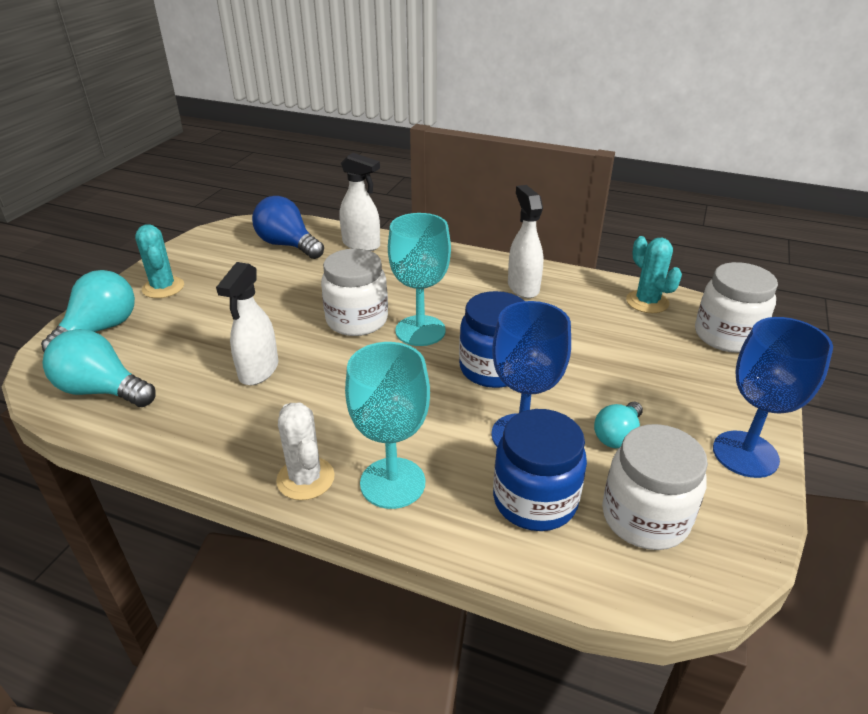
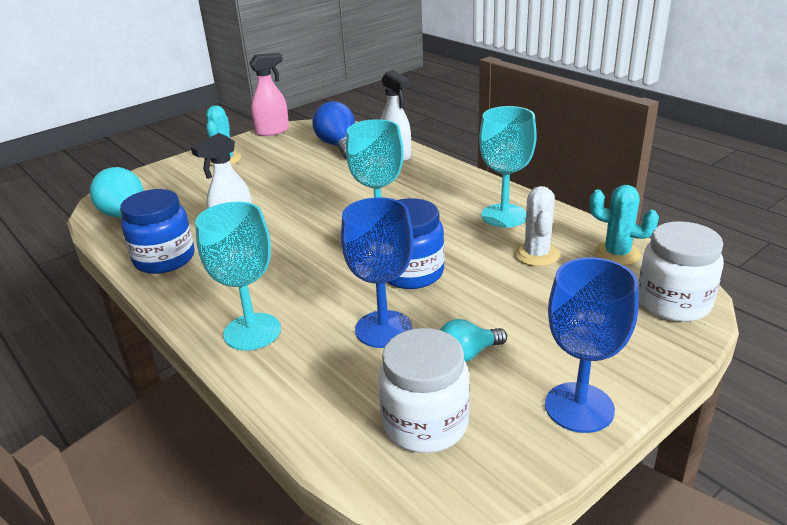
camera: 30 degrees right, 5 degrees down
turquoise light bulb [41,270,135,352] -> none
white cactus [276,402,335,500] -> white cactus moved to [514,186,560,266]
white jar [321,249,388,336] -> none
blue jar [493,409,587,531] -> blue jar moved to [120,189,195,274]
white spray bottle [508,185,543,298] -> turquoise goblet [479,106,537,227]
turquoise cactus [626,236,682,313] -> turquoise cactus turned 60 degrees counterclockwise [590,185,659,266]
none -> pink spray bottle [249,53,289,136]

